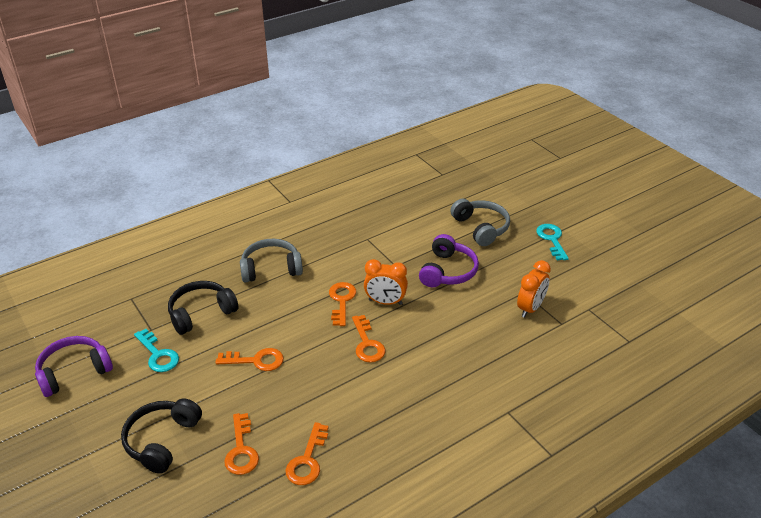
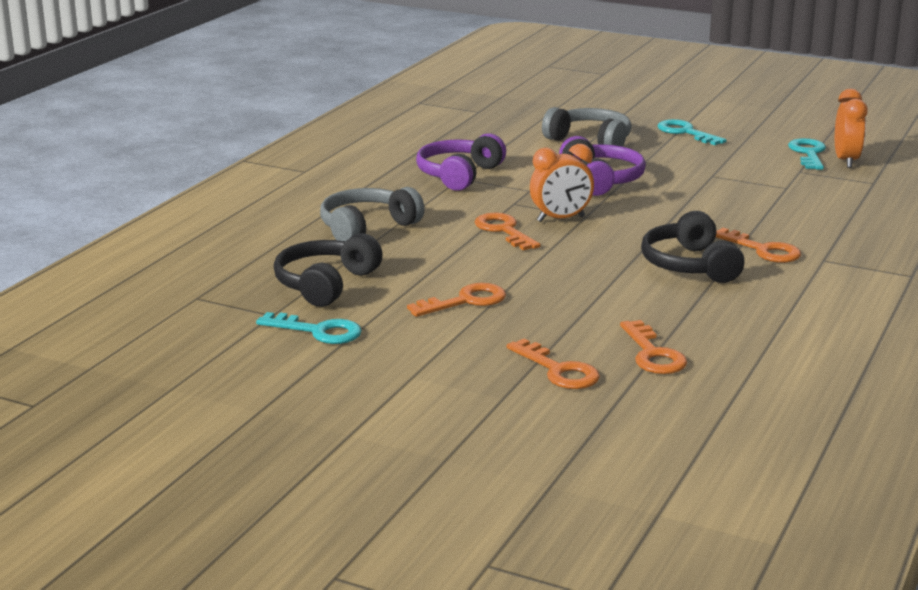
camera: 30 degrees left, 15 degrees down
purple headphones [35,336,113,397] -> purple headphones moved to [416,133,506,191]
black headphones [121,398,202,474] -> black headphones moved to [641,211,744,283]
orange key [352,315,385,362] -> orange key moved to [716,228,801,263]
orange clock [517,260,551,318] -> orange clock moved to [835,89,868,168]
none -> turquoise key [788,138,826,170]

